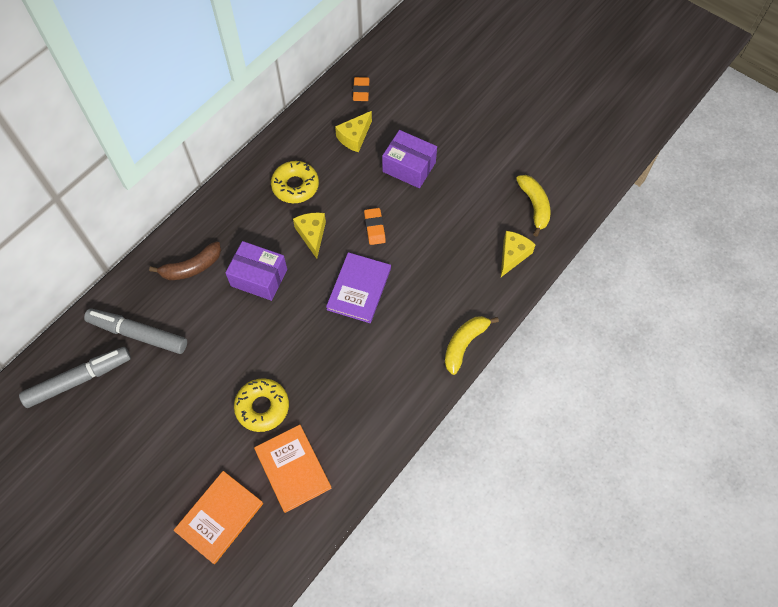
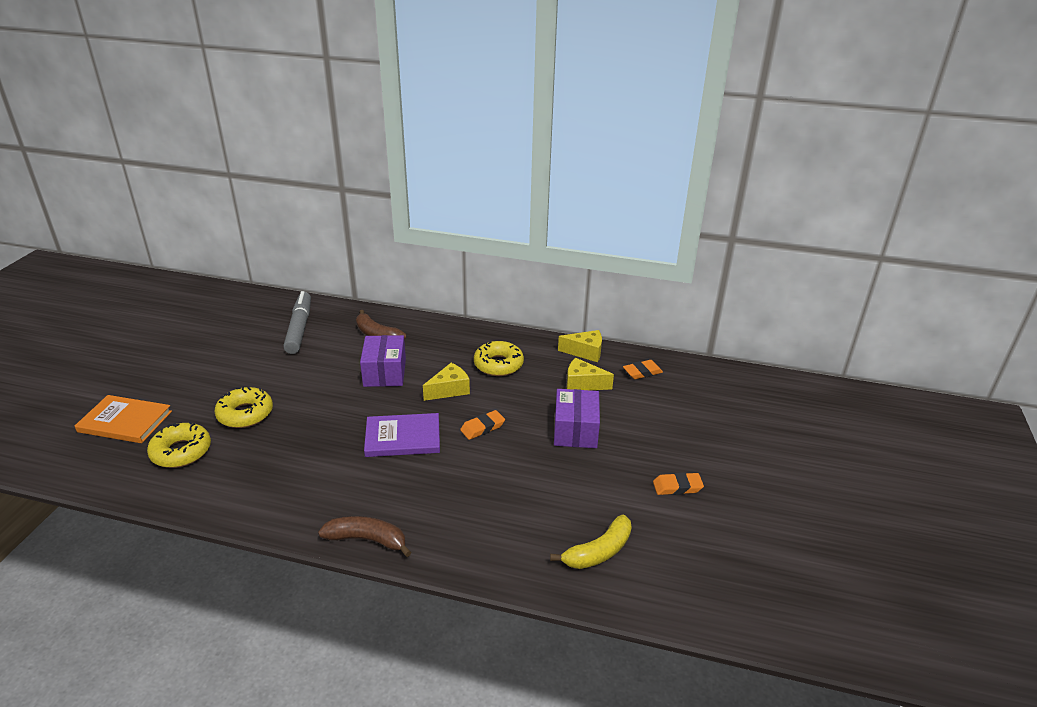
camera: 65 degrees right, 30 degrees down
grey marker [19,347,131,408] -> none
orange book [254,425,332,513] -> yellow donut [147,422,211,468]
yellow banana [445,316,499,375] -> brown banana [318,516,412,557]
yellow cheese [501,231,536,277] -> yellow cheese moved to [558,330,602,362]
none -> orange eraser [653,472,704,495]

